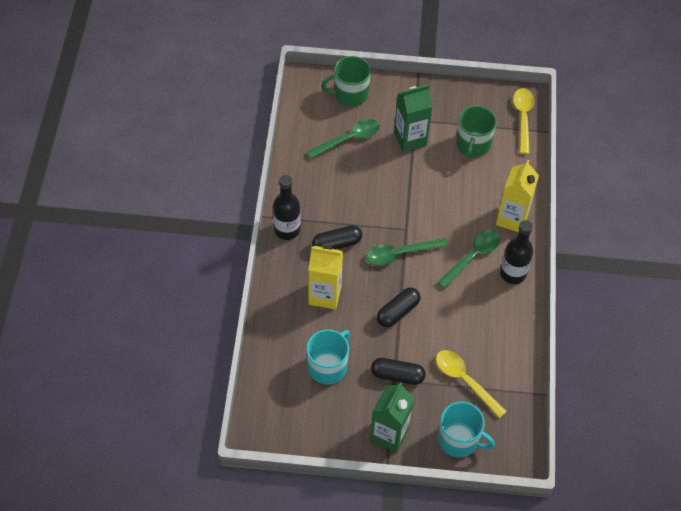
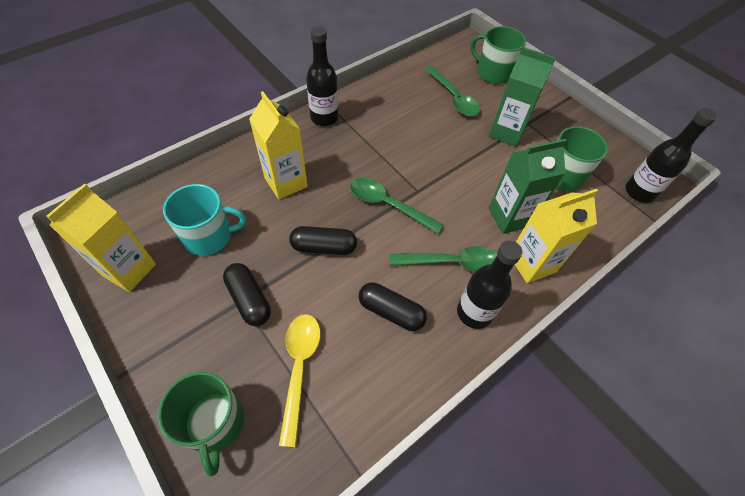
camera: 45 degrees right, 0 degrees up
green spoon [306,119,380,159] -> green spoon turned 45 degrees clockwise [425,66,480,117]
black capsule [312,225,362,249] -> black capsule moved to [359,282,427,331]
green carton [370,382,414,453] -> green carton moved to [489,139,567,234]
turquoise mug [438,401,495,458] -> green mug [158,372,244,476]
yellow spoon [513,88,535,154] -> black bottle [625,108,717,203]
none -> yellow carton [47,183,156,292]

